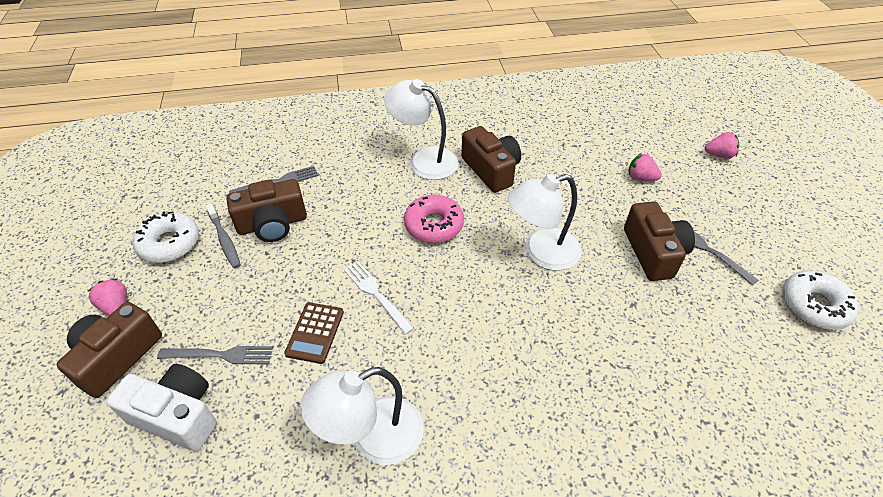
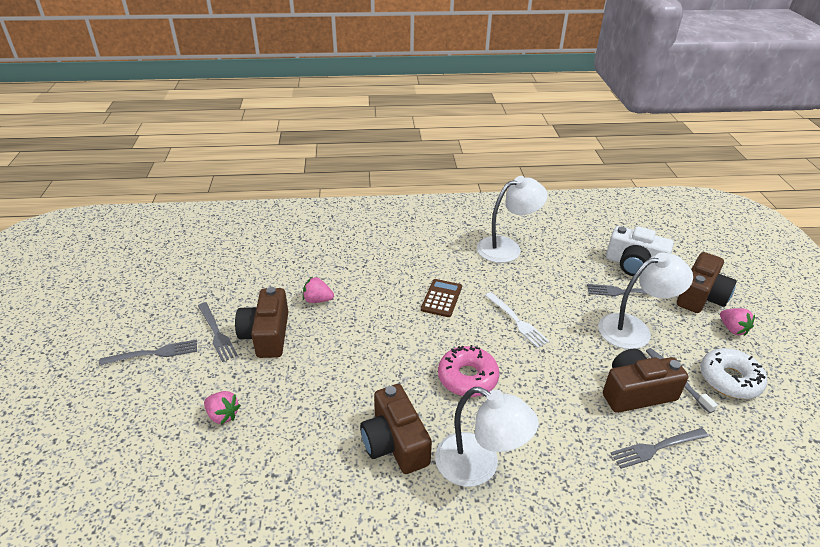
camera: 175 degrees left, 10 degrees down
brown calculator [284,302,344,364] -> brown calculator moved to [421,279,462,317]
white lamp [508,174,582,270] -> white lamp moved to [598,252,693,349]
pink strawberry [705,132,739,159] -> pink strawberry moved to [303,277,334,303]
white donut [782,271,859,330] -> none
none -> grey fork [99,340,197,366]

